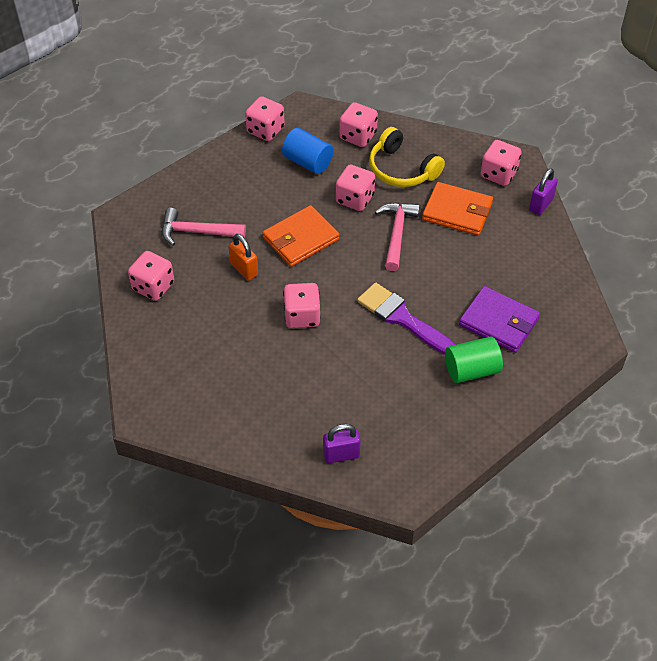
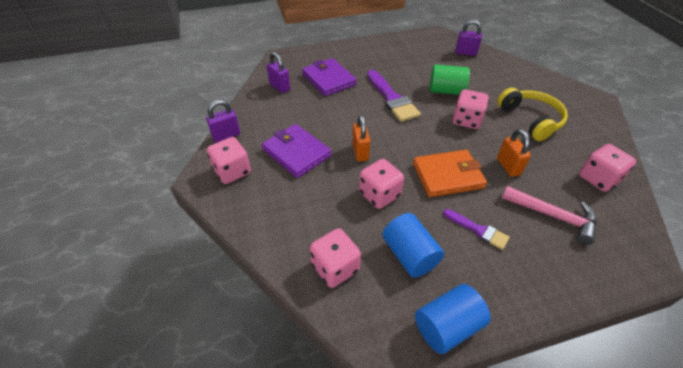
camera: 155 degrees left, 5 degrees down
pink dice [245,96,285,141] -> blue cylinder [415,284,491,354]
yellow headphones [369,127,445,187] -> yellow headphones moved to [497,88,568,141]
pink hammer [375,203,420,271] -> orange padlock [352,115,370,162]
orange wallet [422,182,493,236] -> purple wallet [262,124,331,178]
green cylinder [445,337,503,383] -> green cylinder moved to [430,65,470,95]
none -> purple padlock [267,52,290,93]
none -> purple brush [443,209,510,250]

